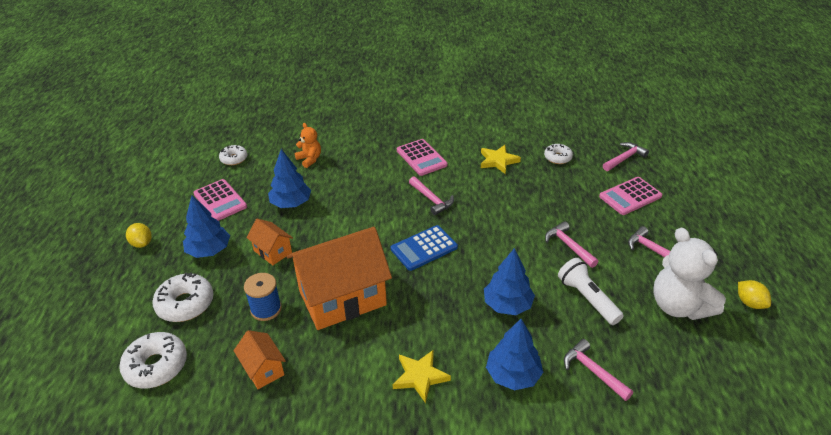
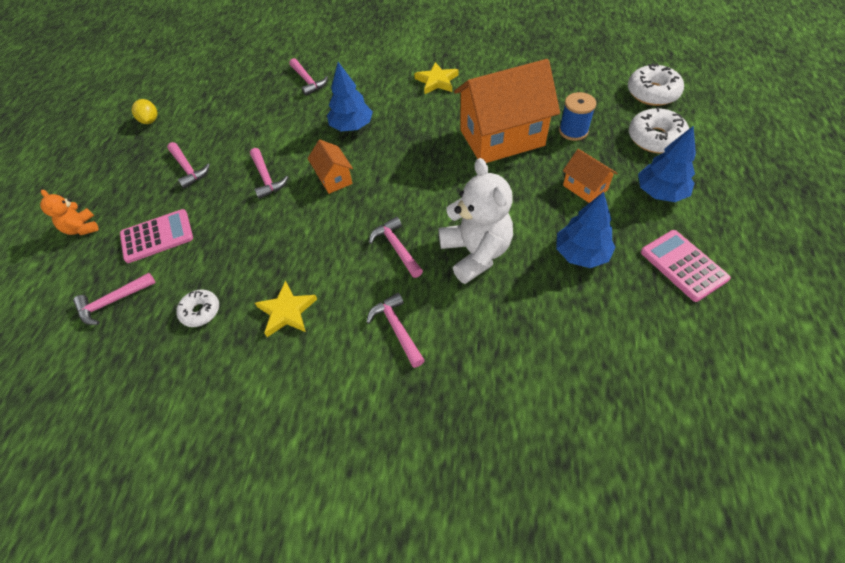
camera: 170 degrees left, 15 degrees up
yellow lemon [126,223,152,248] -> none
white donut [219,145,247,165] -> none
orange house [234,330,286,389] -> orange house moved to [307,140,353,194]
orange teddy bear [294,123,321,168] -> orange teddy bear moved to [40,190,99,235]
blue calculator [391,225,458,271] -> none
pink calculator [397,139,448,176] -> pink hammer [366,292,425,368]
blue tree [486,319,543,390] -> none
white flashlight [558,258,624,325] -> none
white teddy bear [654,227,726,320] -> white teddy bear moved to [438,158,513,284]

